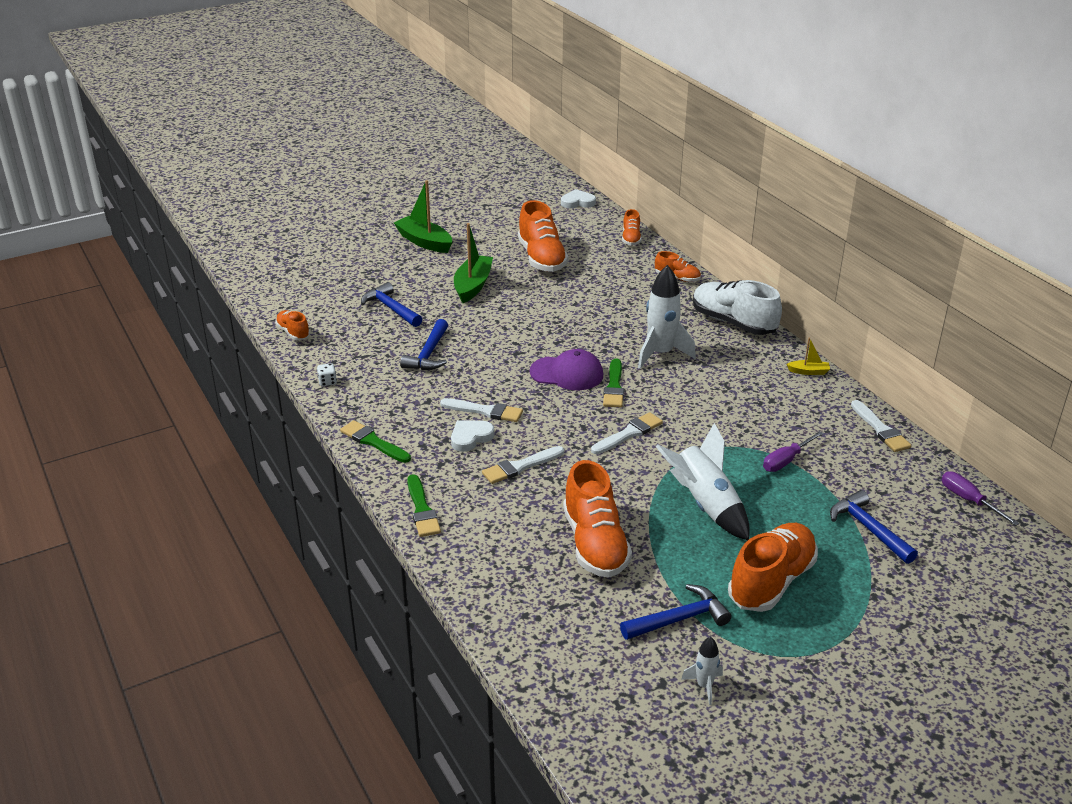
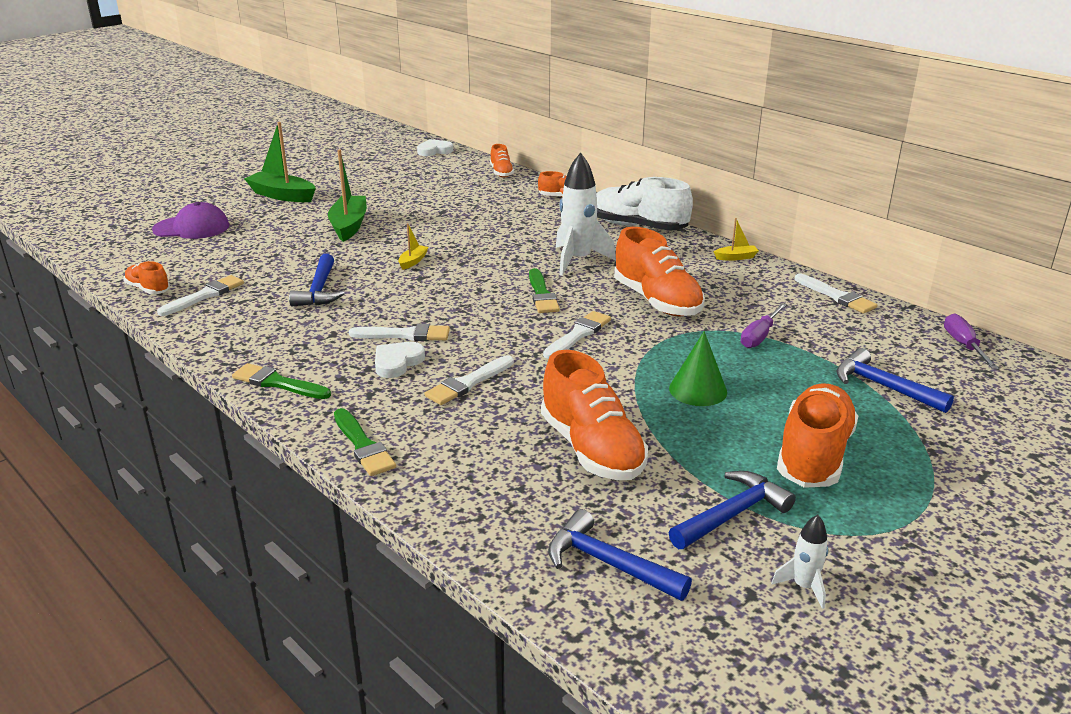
camera: 15 degrees left, 5 degrees down
white dice [317,363,337,386] -> none
blue hammer [361,282,422,327] -> blue hammer moved to [548,509,692,601]
orange shoe [518,200,568,272] -> orange shoe moved to [614,227,705,316]
purple cap [530,349,603,390] -> purple cap moved to [152,202,229,239]
white rocket [656,423,750,540] -> green cone [669,331,727,406]
purple screwdriver [942,471,1019,526] -> purple screwdriver turned 45 degrees clockwise [944,313,999,369]
none -> white brush [157,275,244,316]
none -> yellow boat [398,223,429,270]

